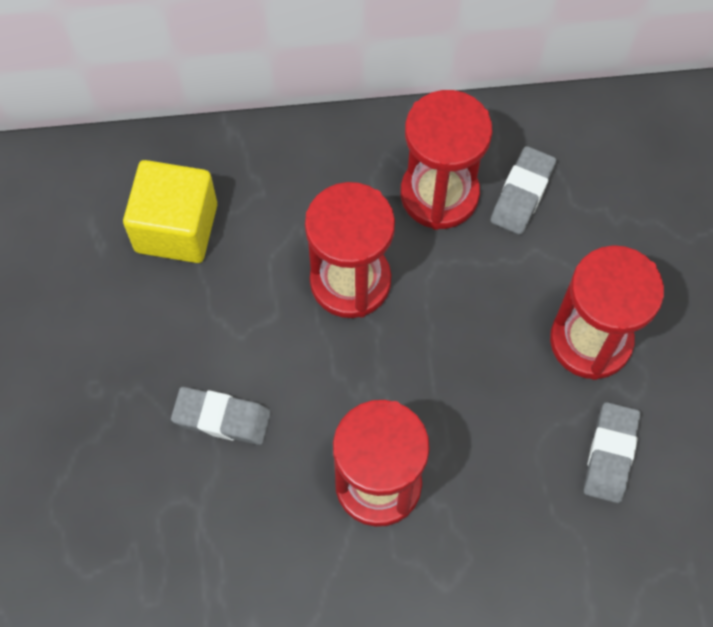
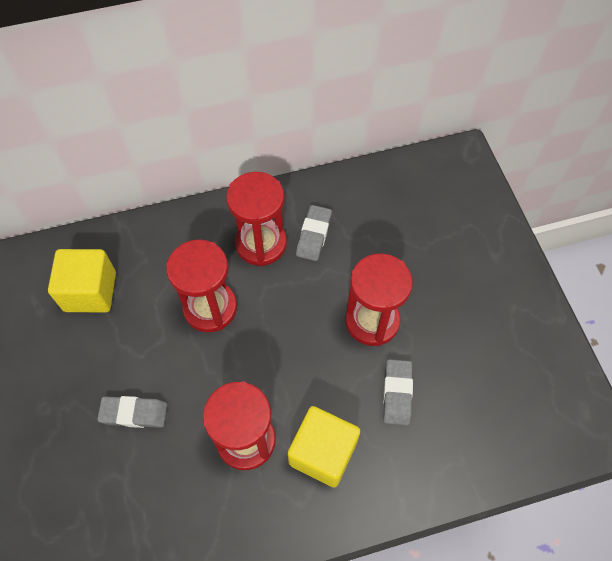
camera: 10 degrees left, 5 degrees down
none -> yellow cube [288,406,360,488]

